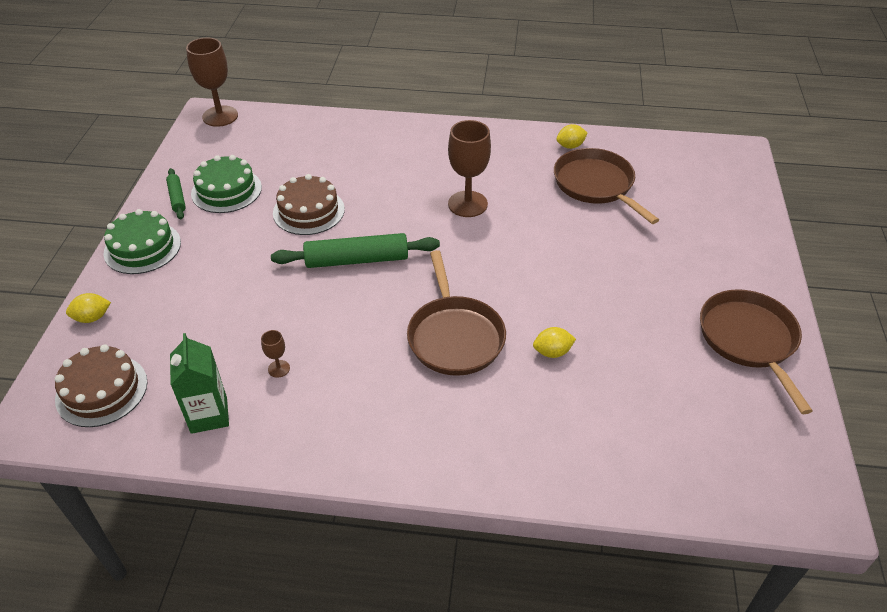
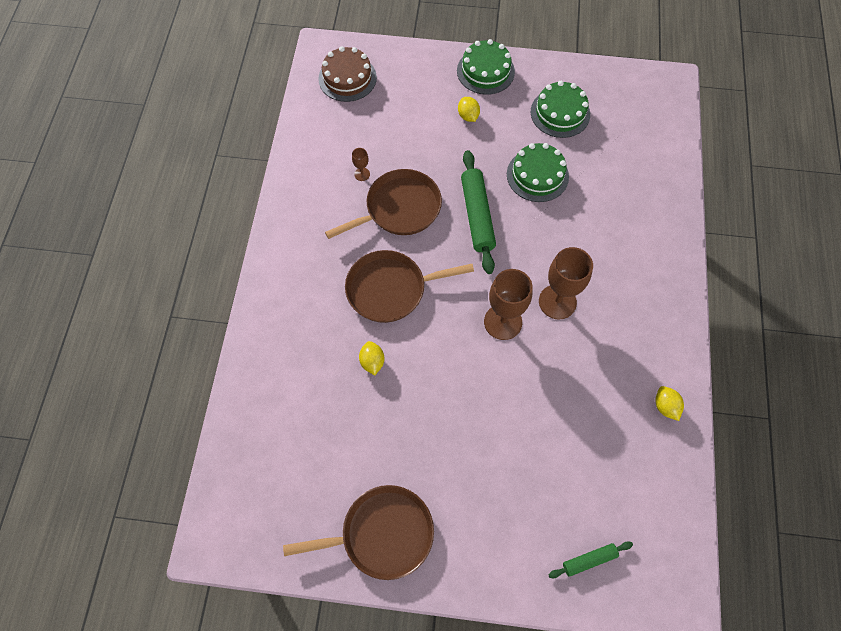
camera: 90 degrees right, 20 degrees up
yellow lemon [66,293,111,323] -> yellow lemon moved to [458,97,480,122]
green rolling pin [166,168,186,220] -> green rolling pin moved to [548,541,633,578]
green carton [170,333,229,434] -> none
brown goblet [186,38,238,127] -> brown goblet moved to [484,269,533,340]
brown cake [273,174,345,235] -> green cake [507,143,569,202]
brown pan [554,148,659,224] -> brown pan moved to [325,169,442,239]

